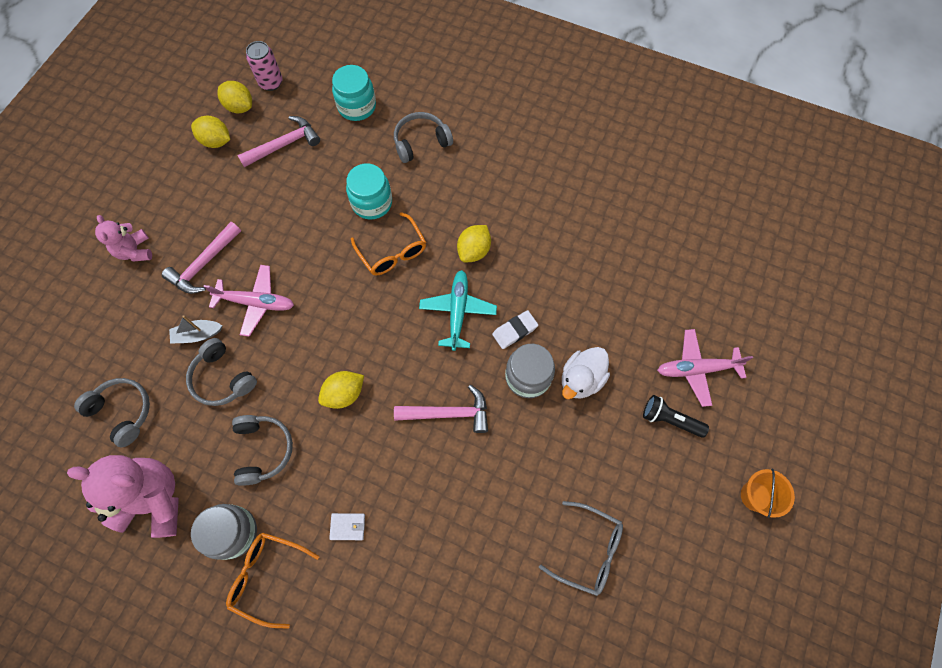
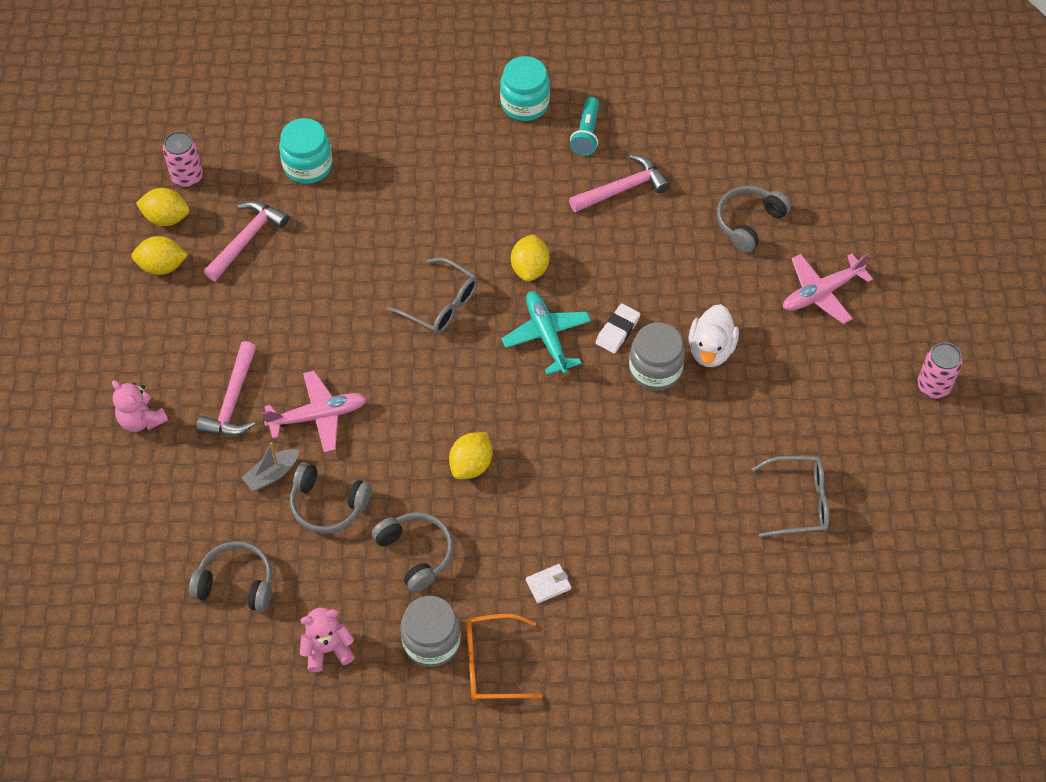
camera: 25 degrees left, 10 degrees down
pink teddy bear [67,455,179,538] -> pink teddy bear [300,608,355,672], size x0.56
turquoise jar [346,163,392,220] -> turquoise jar moved to [500,56,550,121]
orange glasses [351,212,426,275] -> grey glasses [386,257,478,334]
grey headphones [394,112,453,163] -> grey headphones moved to [717,186,791,253]
pink hammer [394,385,488,433] -> pink hammer moved to [569,155,670,212]
black flashlight [643,395,709,438] -> none
orange bucket [741,469,795,518] -> pink can [917,342,963,399]
none -> turquoise flashlight [570,97,599,156]

